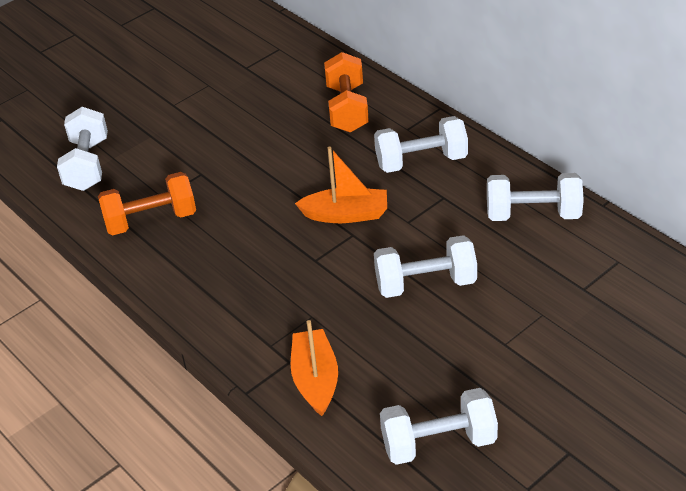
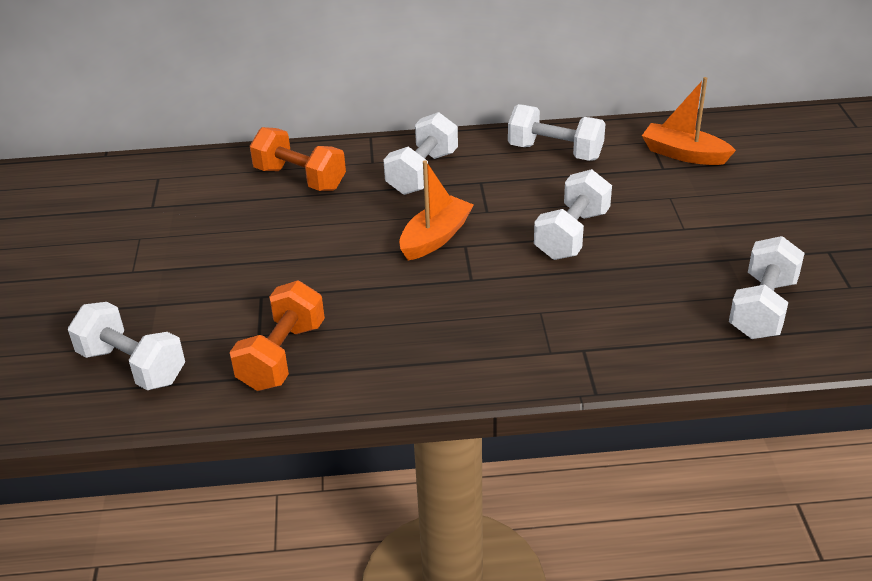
camera: 55 degrees left, 5 degrees down
orange boat [291,320,338,416] -> orange boat moved to [642,77,736,165]
white dumbbell [487,173,584,221] -> white dumbbell turned 75 degrees clockwise [508,104,606,161]

